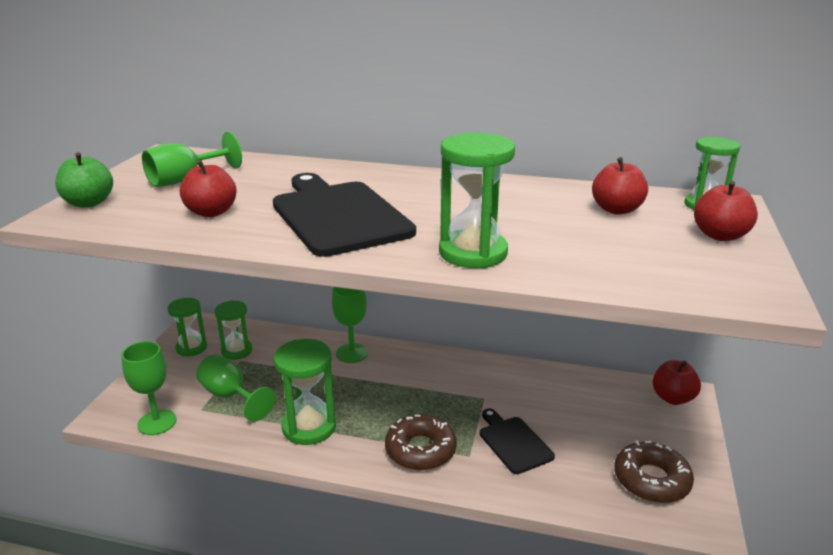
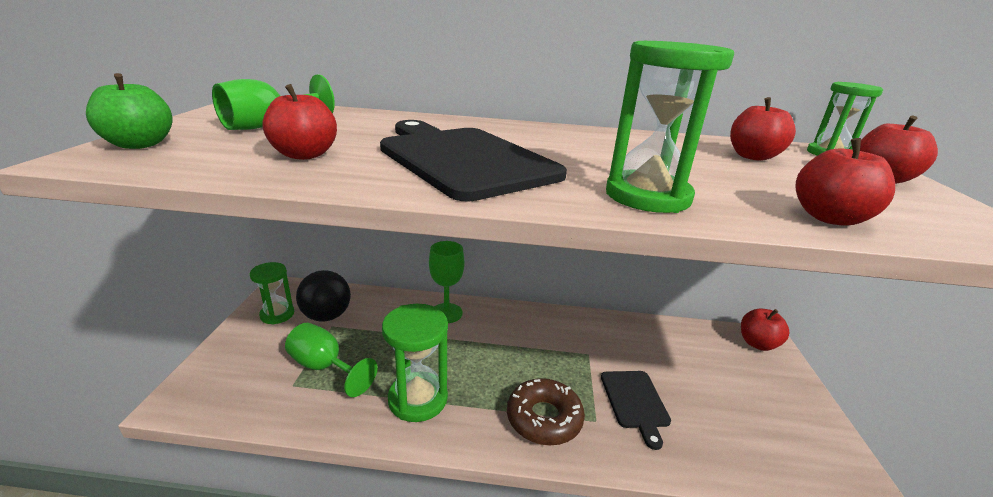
camera: 10 degrees left, 0 degrees up
green goblet [121,341,177,435] -> none
green hourglass [214,300,252,360] -> black ball [296,270,351,322]
black cutting board [480,409,555,474] -> black cutting board turned 150 degrees counterclockwise [601,371,671,450]
brown donut [614,441,694,503] -> none
none -> red apple [795,138,895,226]

